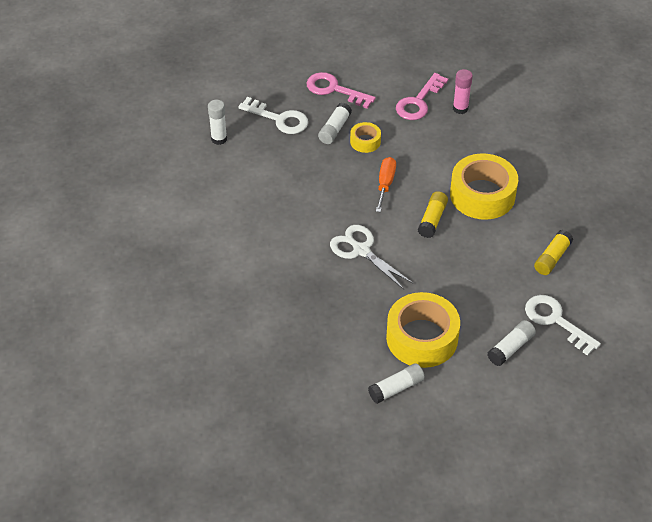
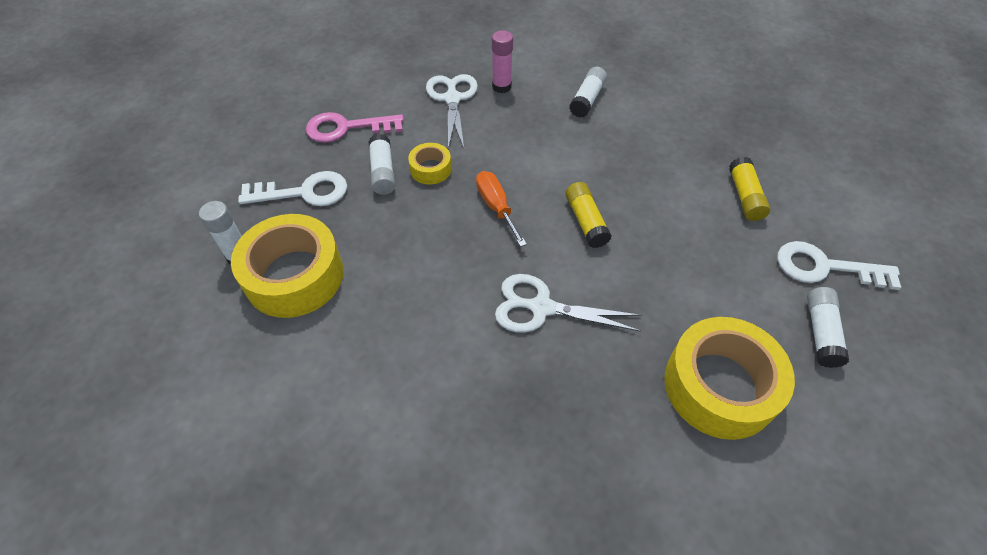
camera: 35 degrees left, 5 degrees up
white glue stick [368,363,425,404] -> white glue stick moved to [569,67,607,118]
pink key [396,73,448,120] -> white scissors [426,74,478,149]
yellow tape [450,153,518,220] -> yellow tape moved to [231,214,344,318]

